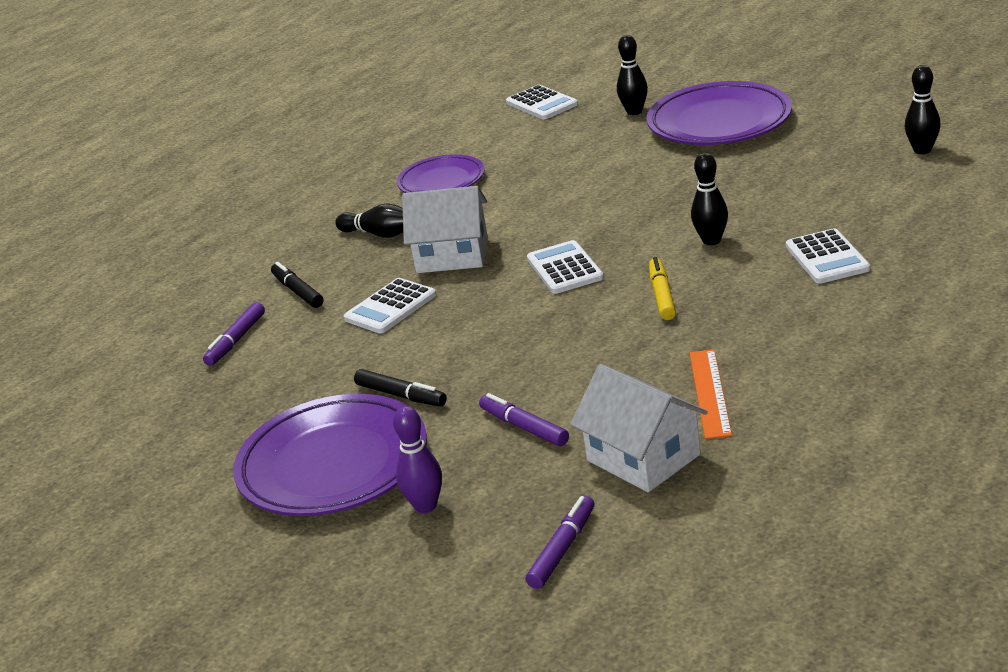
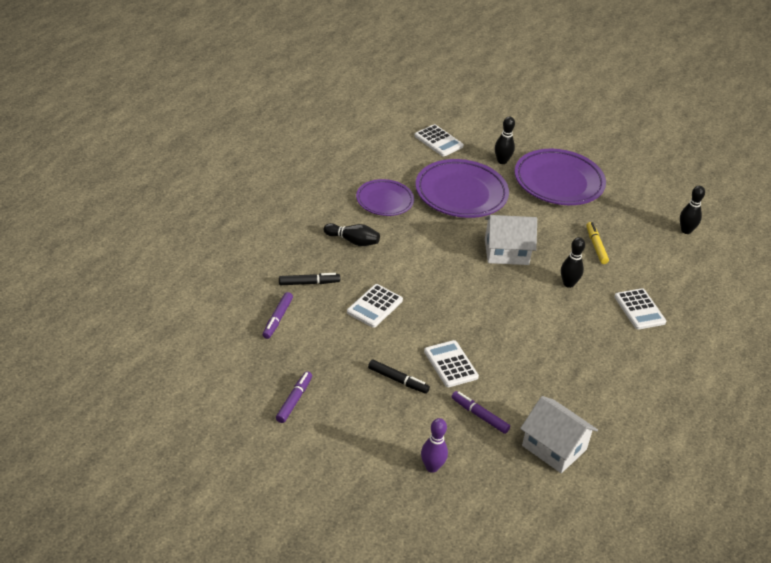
camera: 15 degrees left, 10 degrees up
purple plate [233,394,427,516] -> purple plate moved to [415,159,509,218]
black marker [271,262,324,308] -> black marker turned 120 degrees clockwise [279,273,340,285]
white house [402,186,488,273] -> white house moved to [485,215,537,265]
purple marker [525,496,595,589] -> purple marker moved to [276,371,312,423]
white calculator [527,240,604,294] -> white calculator moved to [424,340,479,387]
yellow marker [649,257,676,320] -> yellow marker moved to [586,222,609,264]
orange ruler [690,349,732,439] -> none

